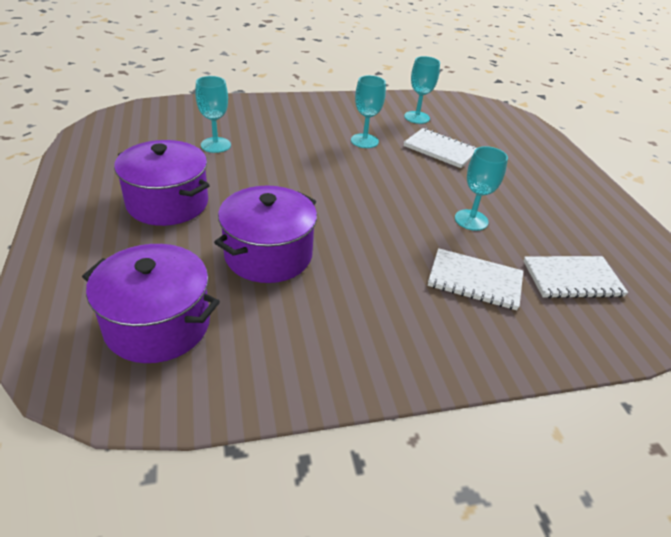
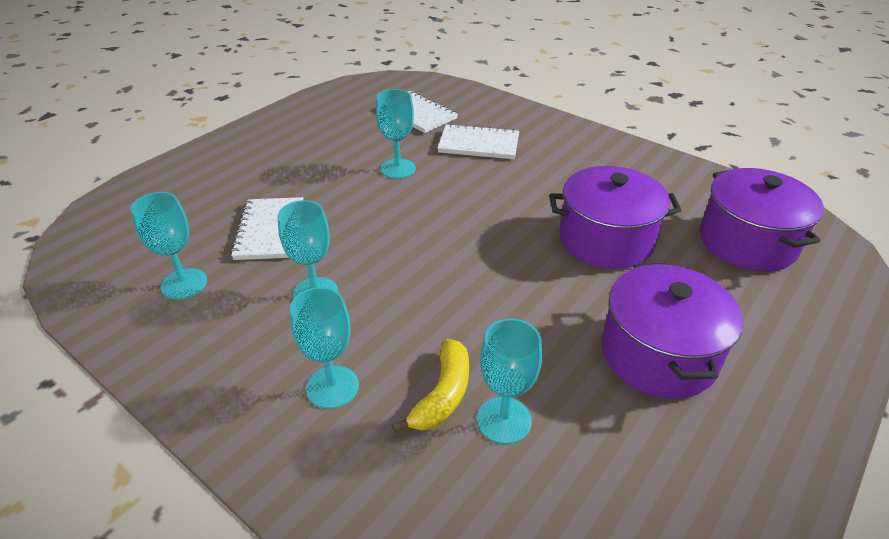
camera: 125 degrees left, 0 degrees up
white notebook [428,248,523,310] -> white notebook turned 60 degrees counterclockwise [437,123,519,159]
none -> turquoise goblet [290,287,359,409]
none -> yellow banana [391,339,469,433]

